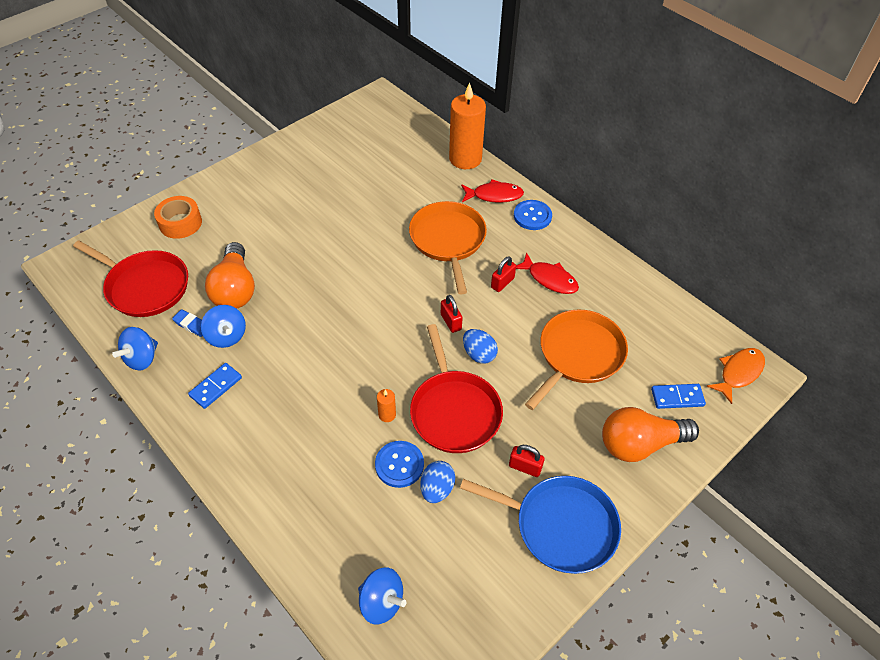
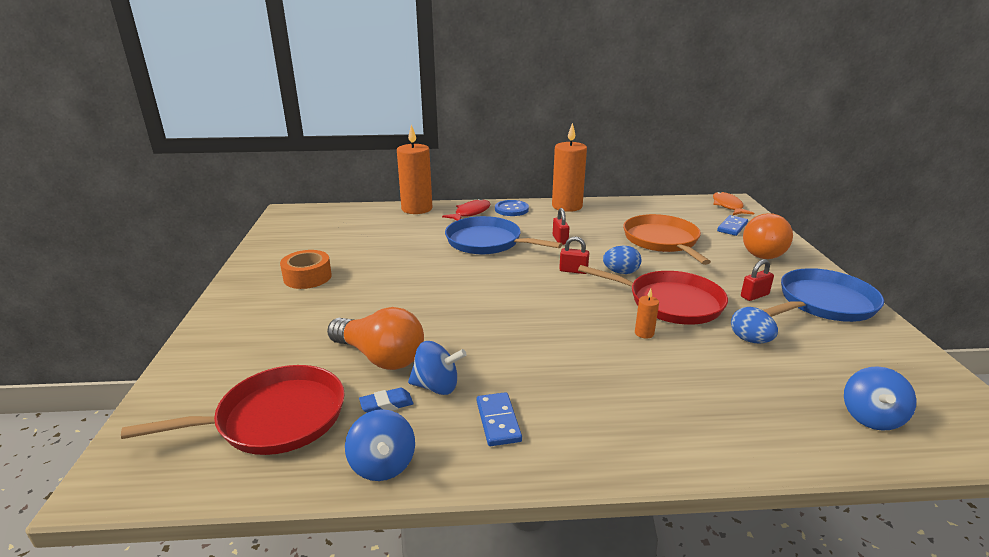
camera: 50 degrees left, 25 degrees down
orange tape [154,196,202,239] -> orange tape moved to [280,250,332,289]
blue spinning top [358,567,407,625] -> blue spinning top turned 135 degrees clockwise [844,366,916,431]
blue button [375,441,424,488] -> none
orange pan [409,201,487,294] -> blue pan [445,216,562,255]
red fish [516,252,579,294] -> none
none -> orange candle [552,123,587,212]

